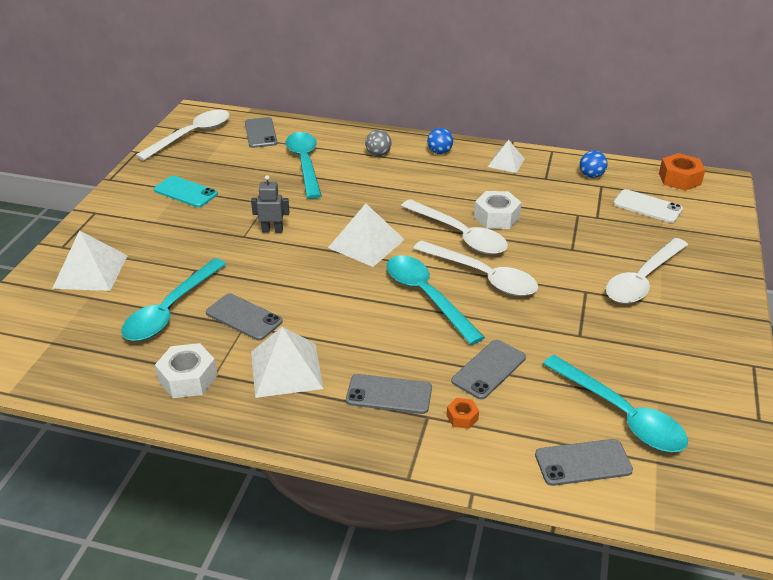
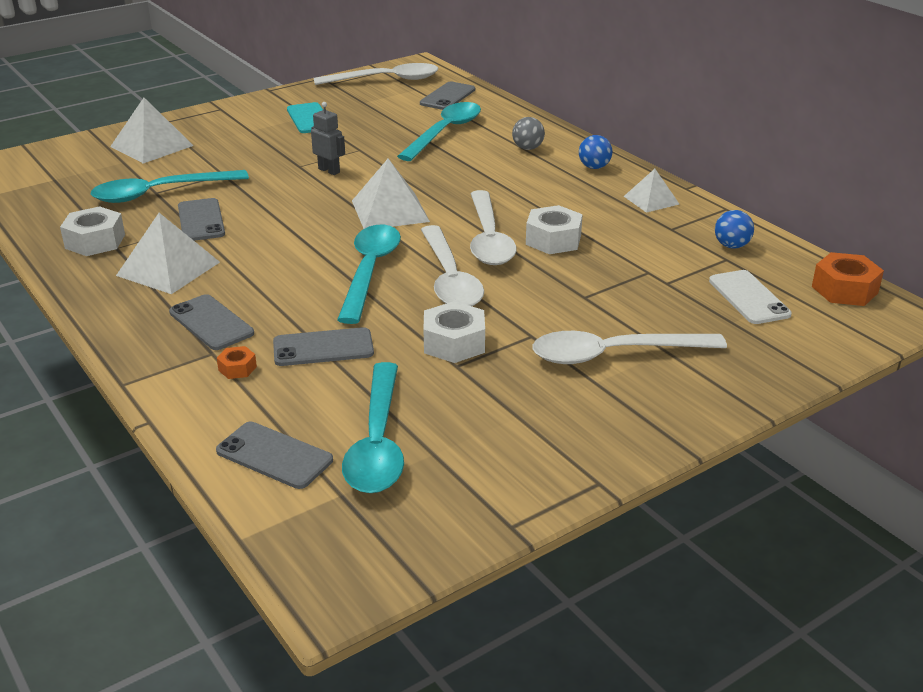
camera: 40 degrees right, 5 degrees down
none -> white nut [423,301,485,363]

